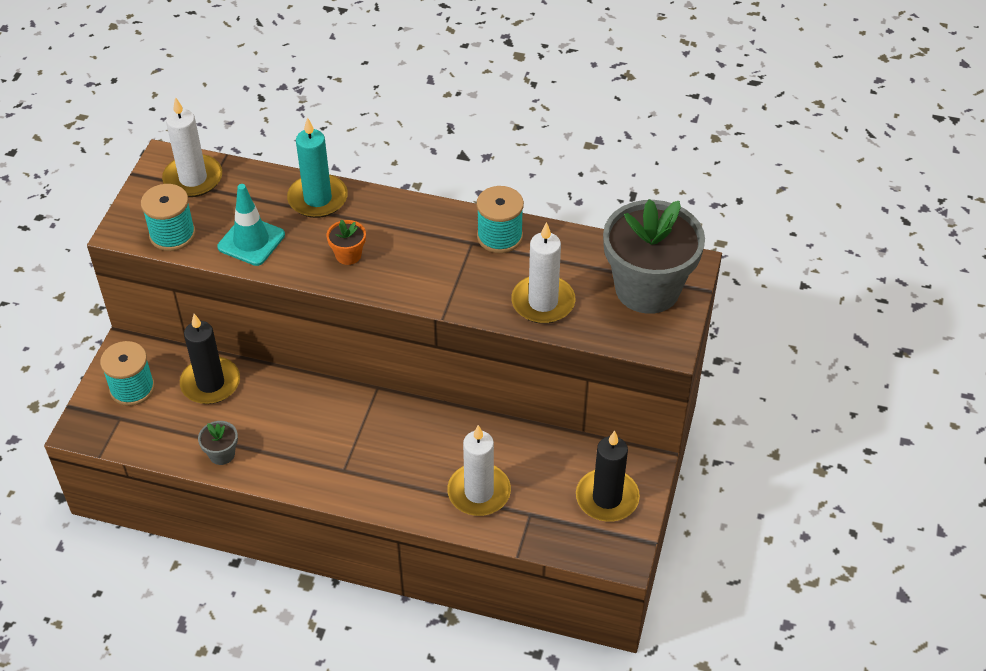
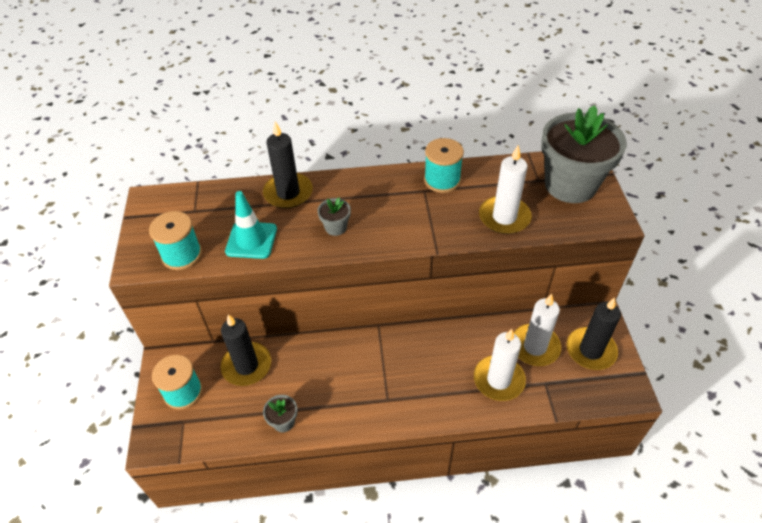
camera: 20 degrees left, 0 degrees up
white candle [162,97,222,197] -> white candle moved to [514,294,561,366]
turquoise candle [287,117,348,218] -> black candle [263,121,313,209]
orange flower pot [327,220,366,265] -> grey flower pot [317,197,351,236]

